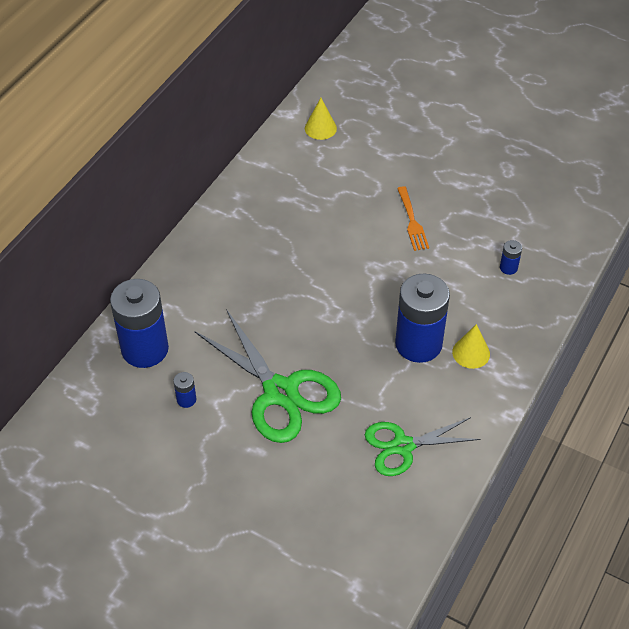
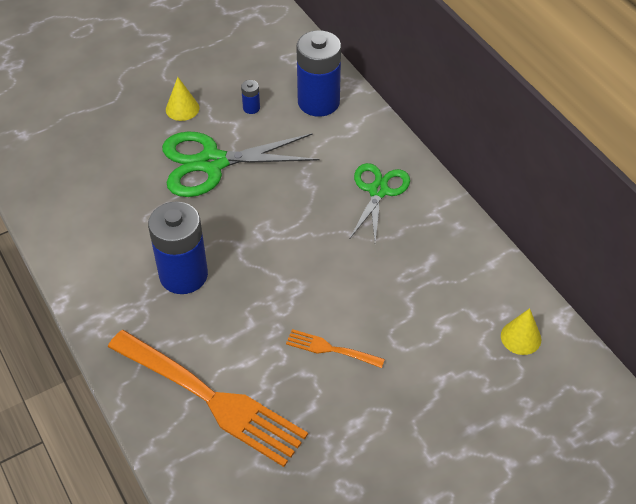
camera: 120 degrees right, 0 degrees up
green scissors [365,417,481,476] -> green scissors moved to [350,163,410,242]
yellow cone [452,324,490,369] -> yellow cone moved to [166,77,199,121]
blue battery [500,240,522,275] -> orange fork [108,330,308,467]

